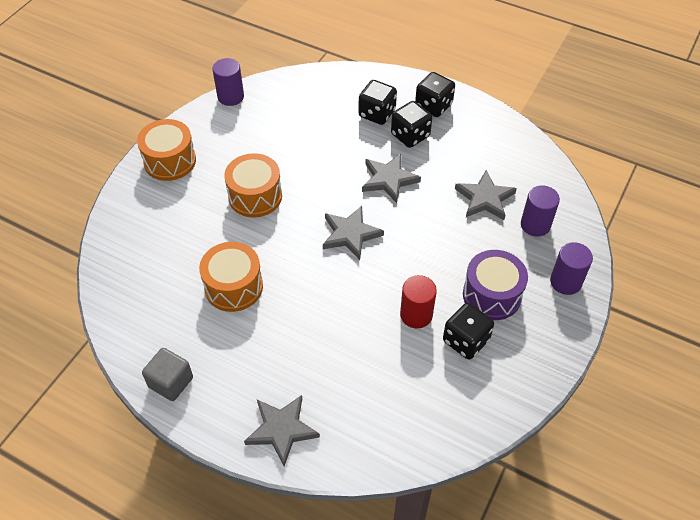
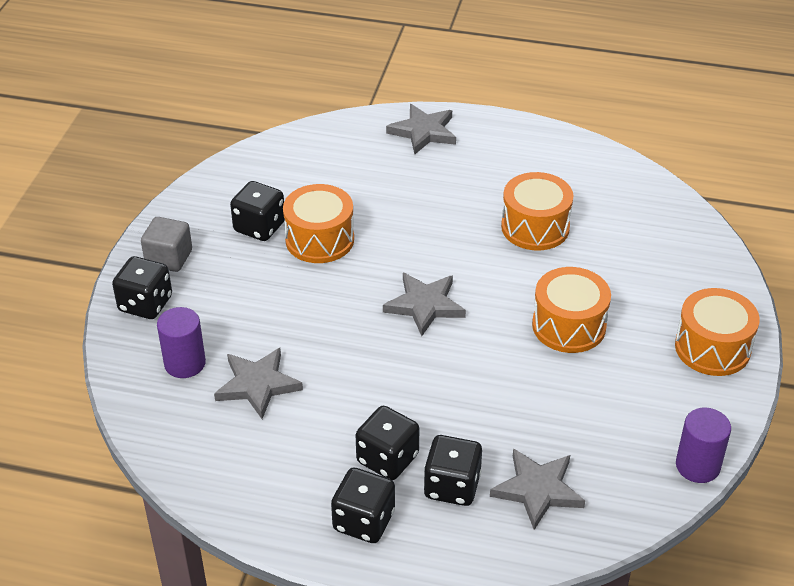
camera: 165 degrees right, 10 degrees down
grey cube [142,348,193,401] -> grey cube moved to [141,217,192,272]
grey star [362,154,421,203] -> grey star moved to [490,448,585,530]
red cylinder [400,275,437,328] -> orange drum [283,184,354,263]
purple drum [463,250,528,320] -> none
purple cylinder [550,242,593,295] -> black dice [112,256,172,319]

